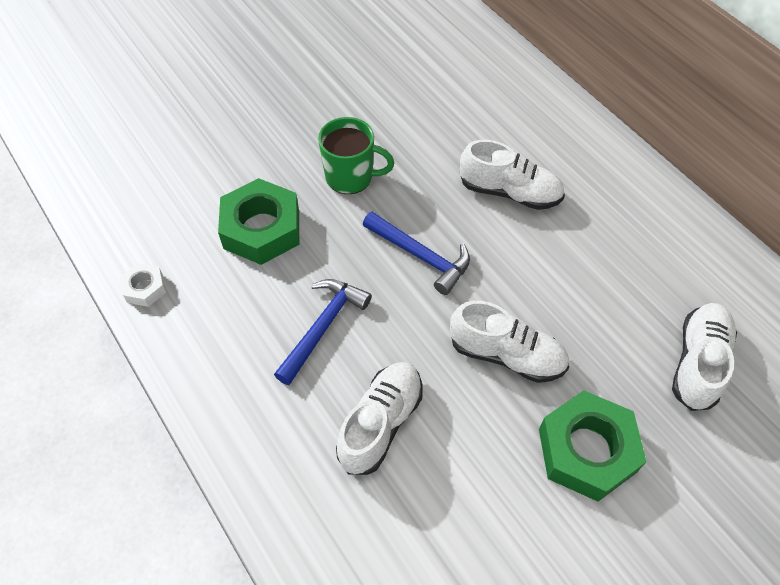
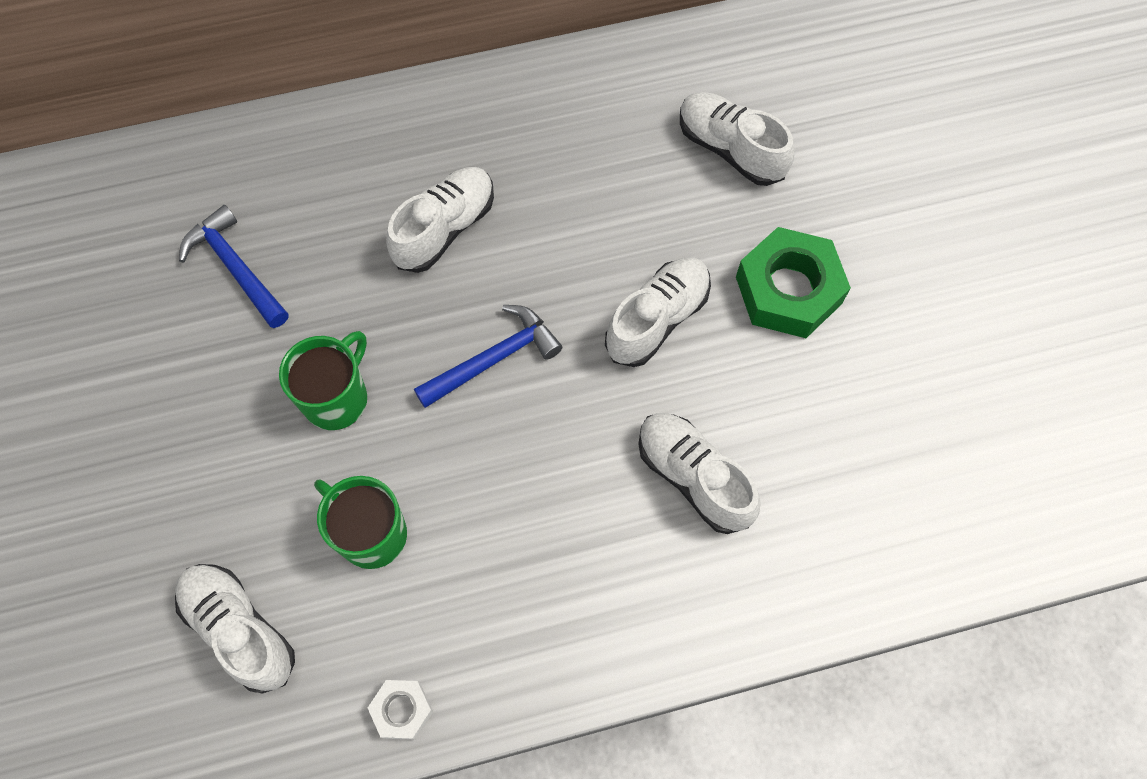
camera: 70 degrees left, 10 degrees up
green nut [218,178,299,265] -> green mug [314,476,407,569]
blue hammer [274,279,372,385] -> blue hammer moved to [179,205,289,328]
none -> white shoe [175,564,295,694]

